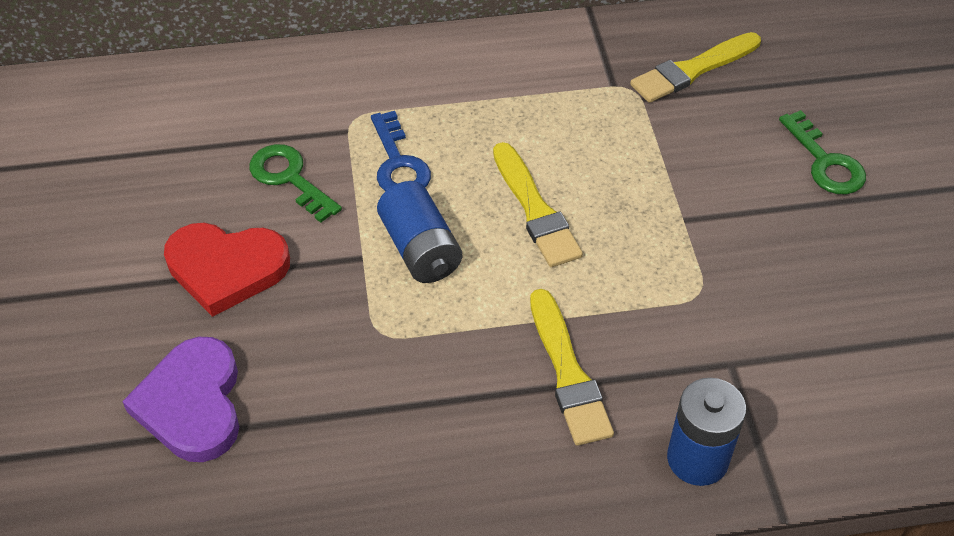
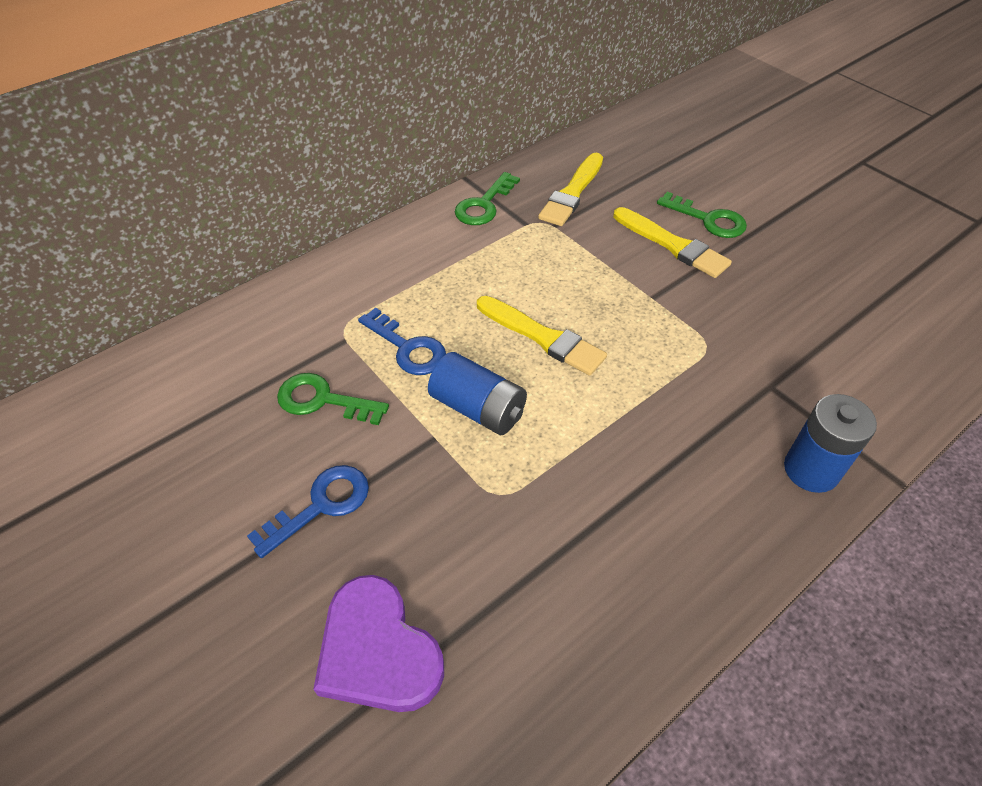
camera: 30 degrees left, 0 degrees up
red heart [164,223,290,317] -> blue key [247,465,369,558]
yellow brush [530,289,614,446] -> yellow brush moved to [613,207,732,278]
none -> green key [455,172,520,225]

